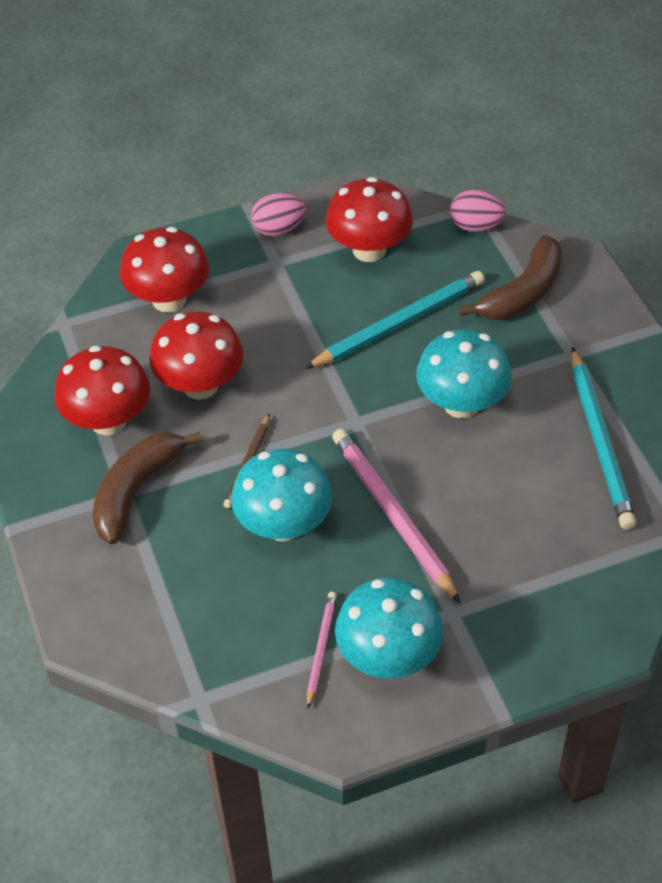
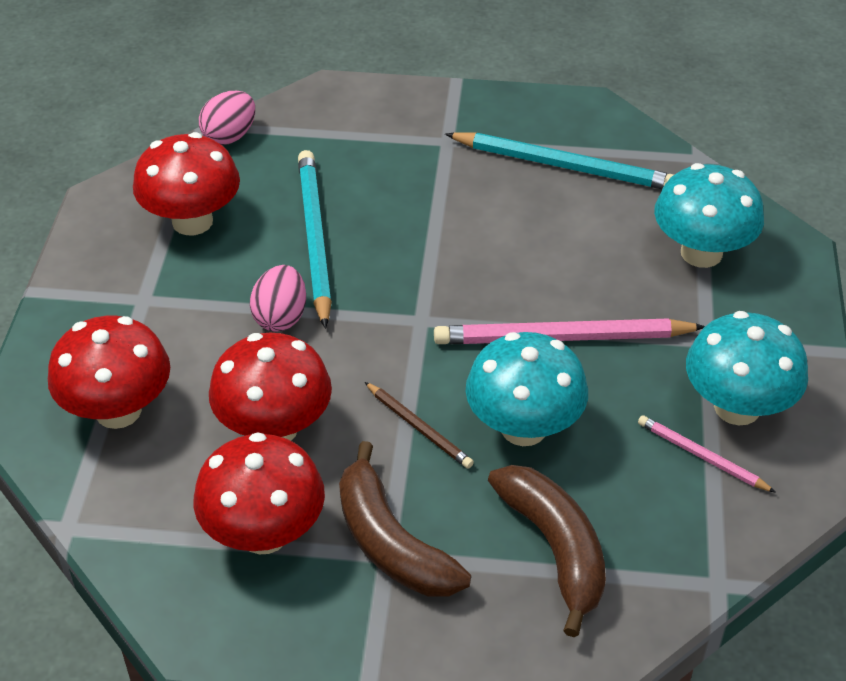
camera: 65 degrees left, 5 degrees down
pink egg [251,193,306,236] -> pink egg moved to [250,265,306,332]
turquoise mushroom [416,329,512,419] -> turquoise mushroom moved to [654,163,764,268]
brown banana [459,235,562,320] -> brown banana moved to [488,465,606,637]

